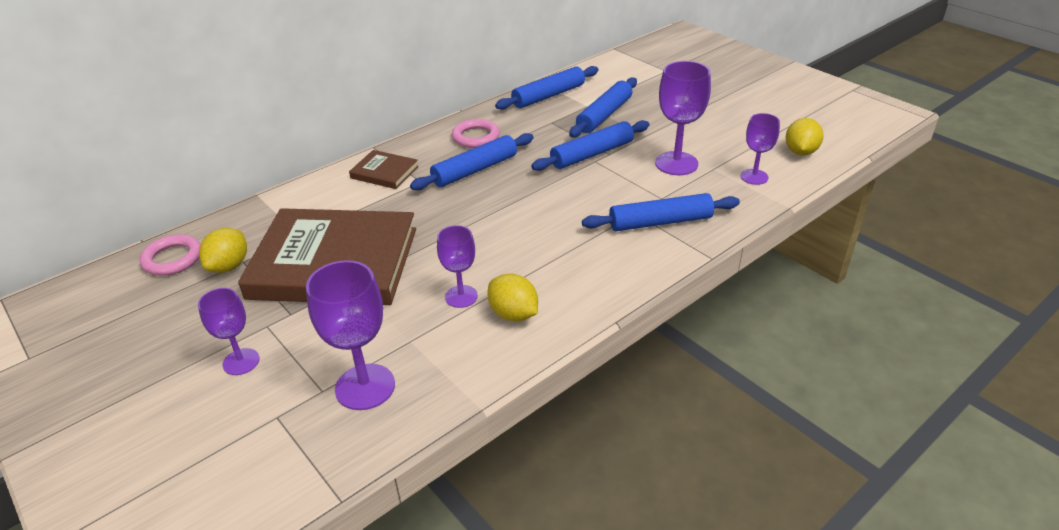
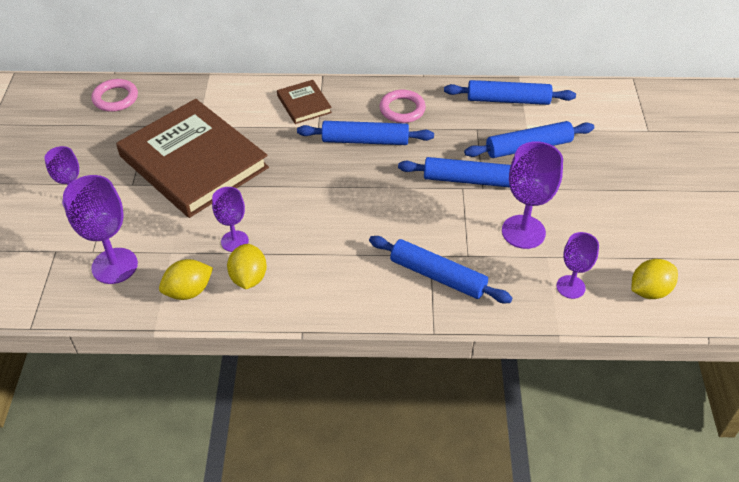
camera: 40 degrees right, 10 degrees up
yellow lemon [199,228,247,273] -> yellow lemon moved to [159,259,213,300]

